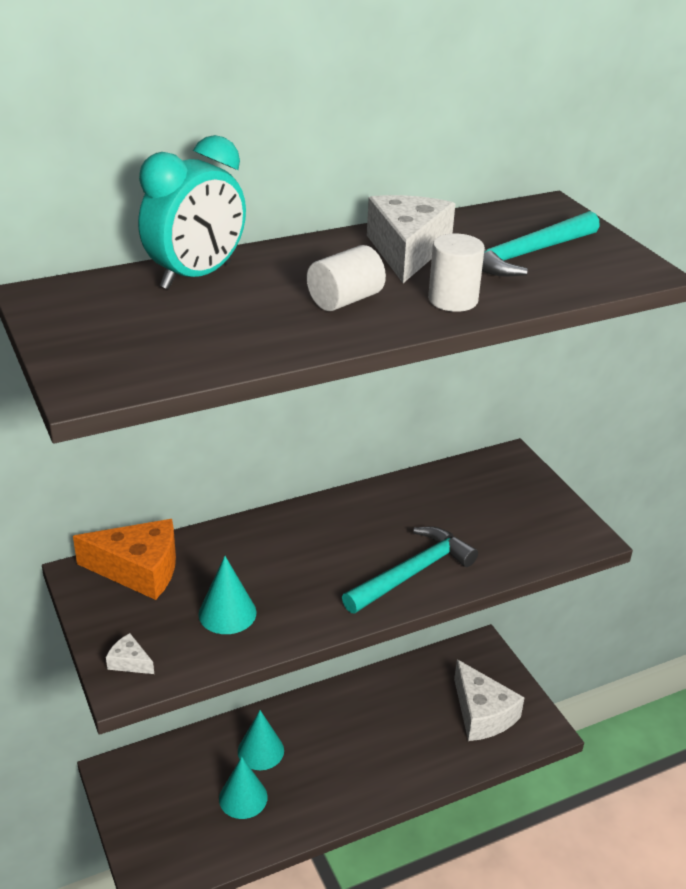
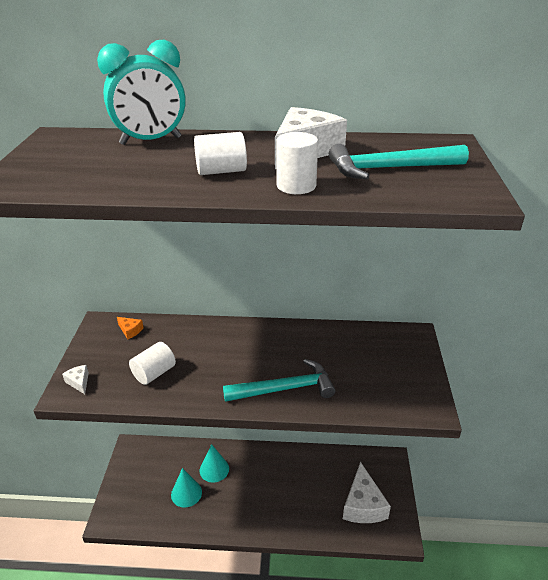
camera: 30 degrees right, 0 degrees up
orange cheese [73,519,176,600] -> orange cheese [117,317,144,339], size x0.44
turquoise cone [198,556,257,634] -> white cylinder [129,342,176,385]

